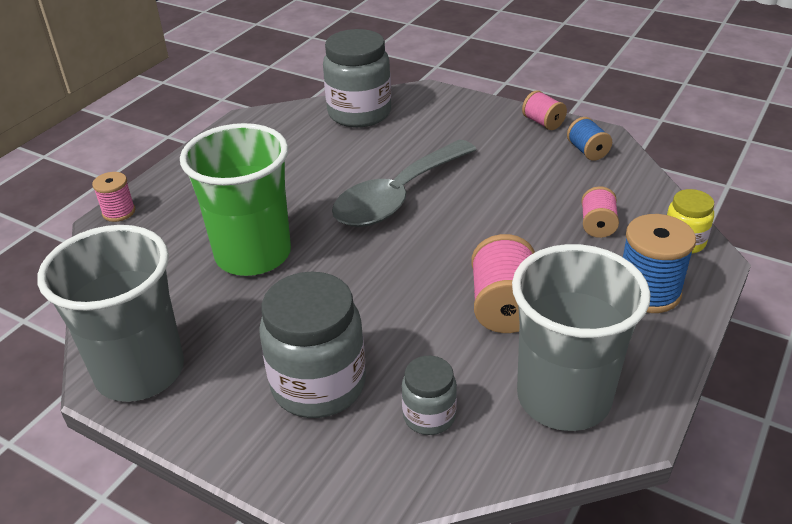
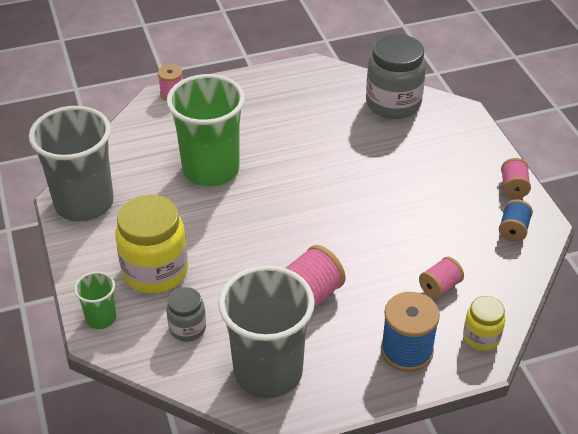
camera: 40 degrees right, 5 degrees up
grey jar [259,271,366,418] -> yellow jar [115,194,188,294]
grey spoon [332,140,477,227] -> none
none -> green cup [74,272,116,329]

